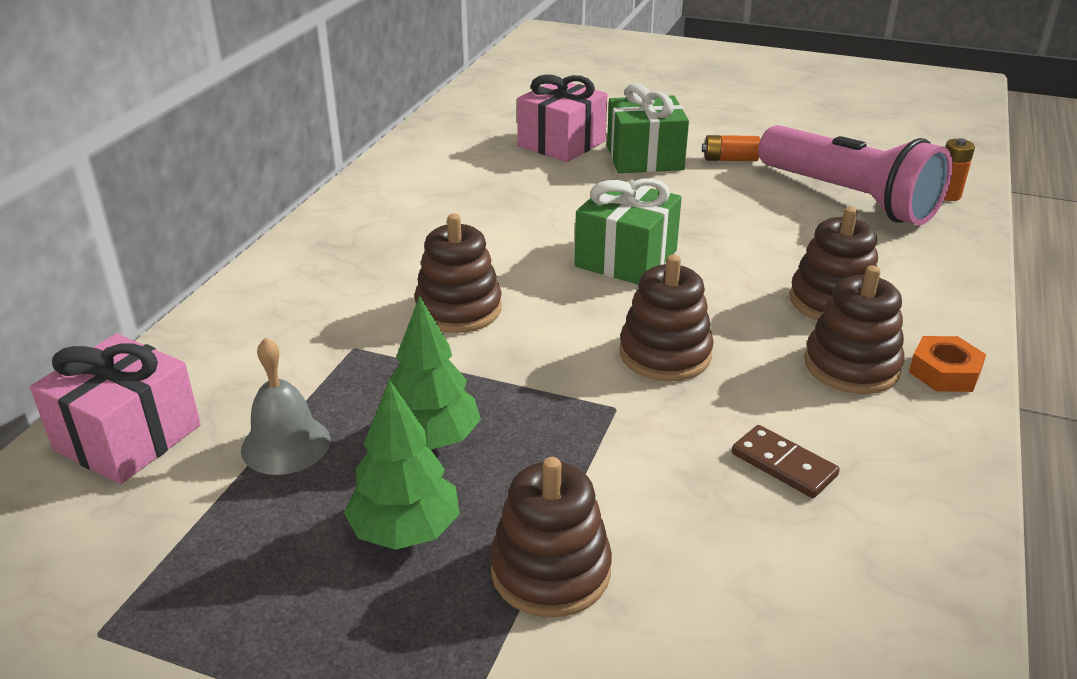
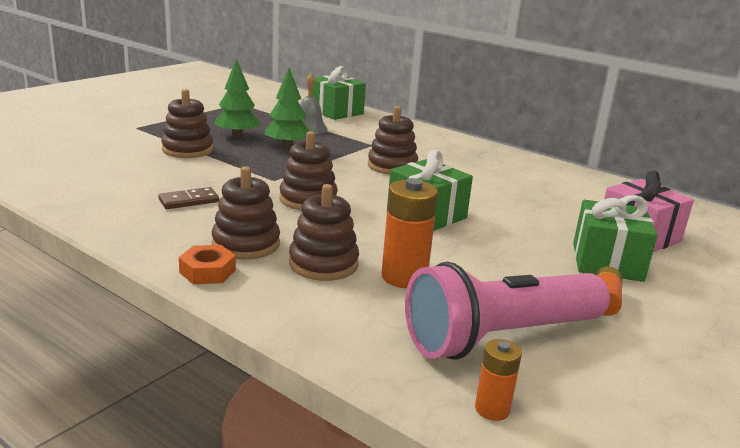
camera: 105 degrees right, 10 degrees down
pink gift [30,334,201,484] -> green gift [312,66,366,120]
none -> orange battery [381,178,438,288]

